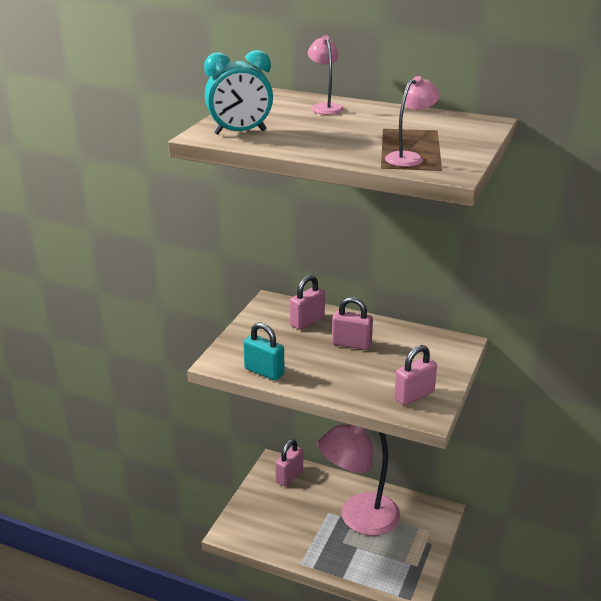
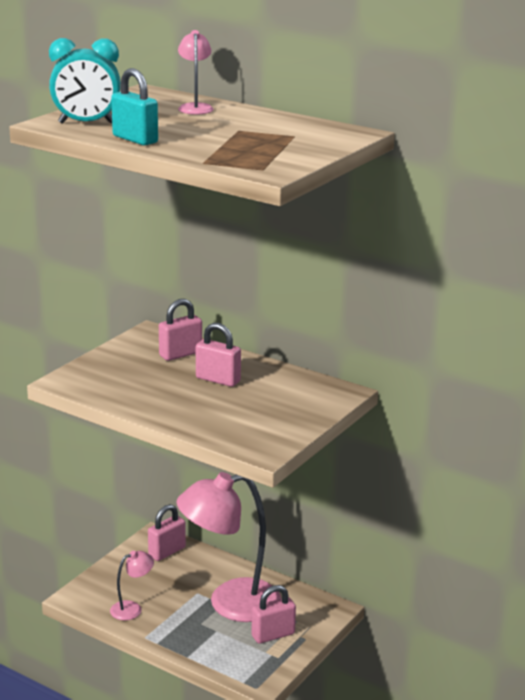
camera: 10 degrees right, 5 degrees down
turquoise padlock [243,322,285,381] -> turquoise padlock moved to [111,68,158,145]
pink lamp [385,76,440,167] -> pink lamp moved to [110,551,154,621]
pink padlock [394,345,437,406] -> pink padlock moved to [251,585,296,644]

